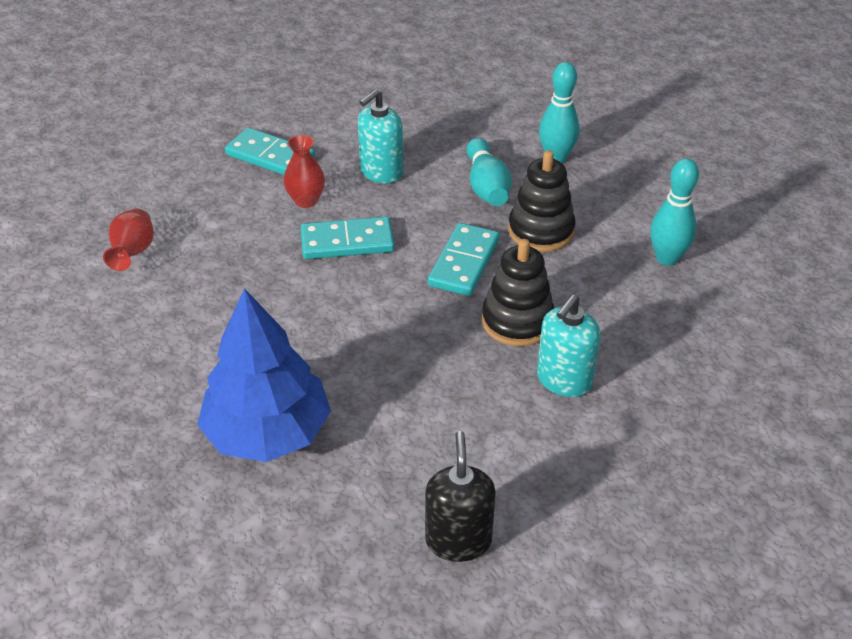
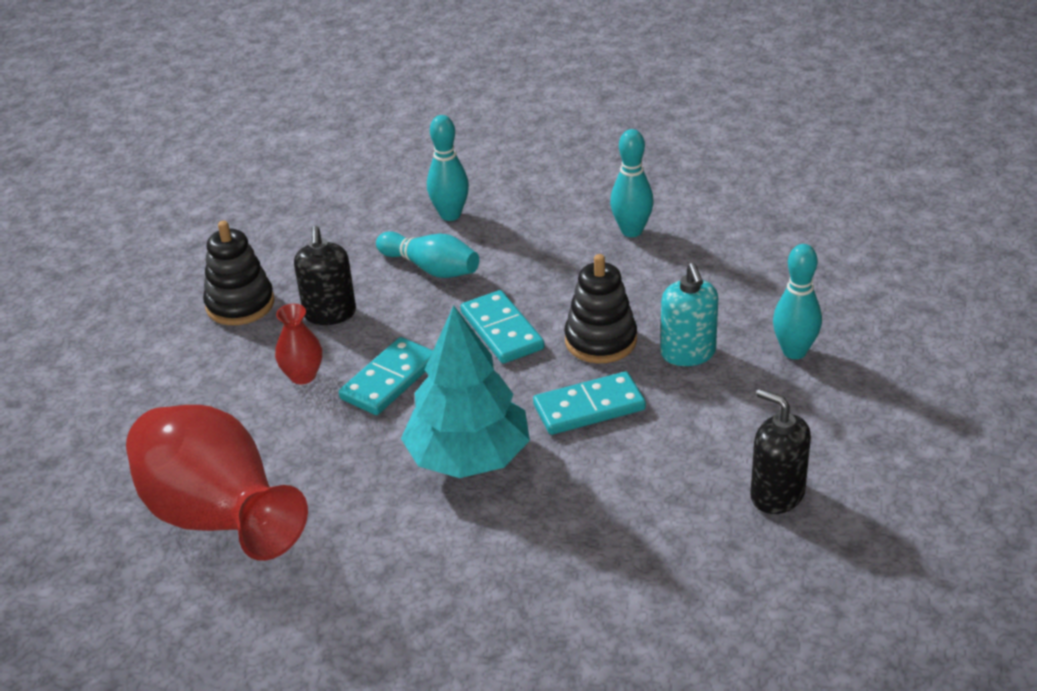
camera: 45 degrees left, 5 degrees down
red vase [103,209,154,271] -> red vase [126,405,308,561], size x2.37
blue tree [197,288,331,462] -> none
turquoise domino [225,128,315,175] -> turquoise domino moved to [533,372,646,435]
turquoise soap dispenser [358,89,403,184] -> black soap dispenser [294,226,356,325]
black stacking toy [508,150,576,252] -> black stacking toy moved to [203,221,274,325]
none -> turquoise tree [401,305,530,478]
none -> turquoise bowling pin [773,244,822,359]

